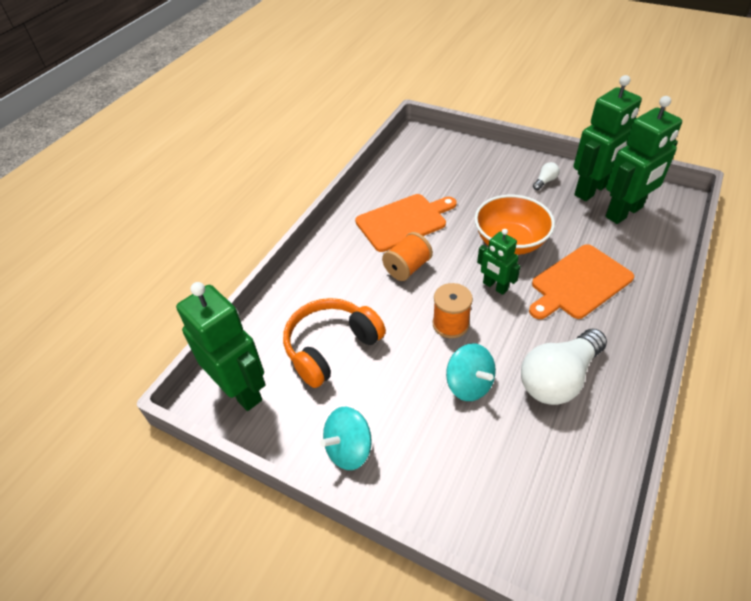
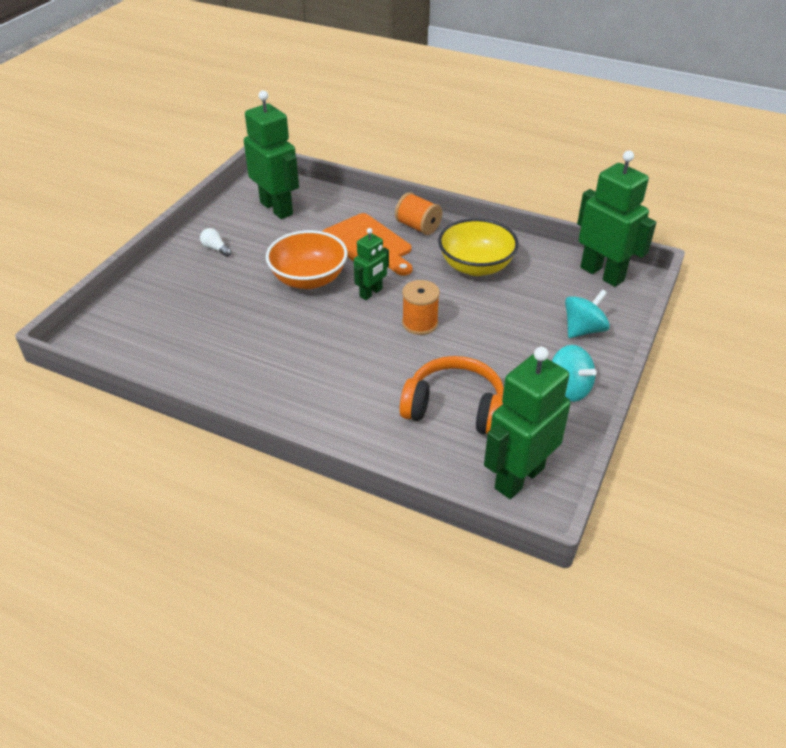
camera: 95 degrees left, 5 degrees down
orange headphones [283,298,386,388] -> orange headphones turned 150 degrees clockwise [400,356,504,434]
orange cutting board [355,194,457,252] -> none
orange spool [382,232,433,281] -> orange spool moved to [395,192,442,235]
turquoise spinning top [446,343,496,401] -> turquoise spinning top moved to [565,289,610,338]
white light bulb [521,329,607,405] -> yellow bowl [438,219,519,276]
green robot [574,75,642,201] -> green robot moved to [577,150,656,287]

